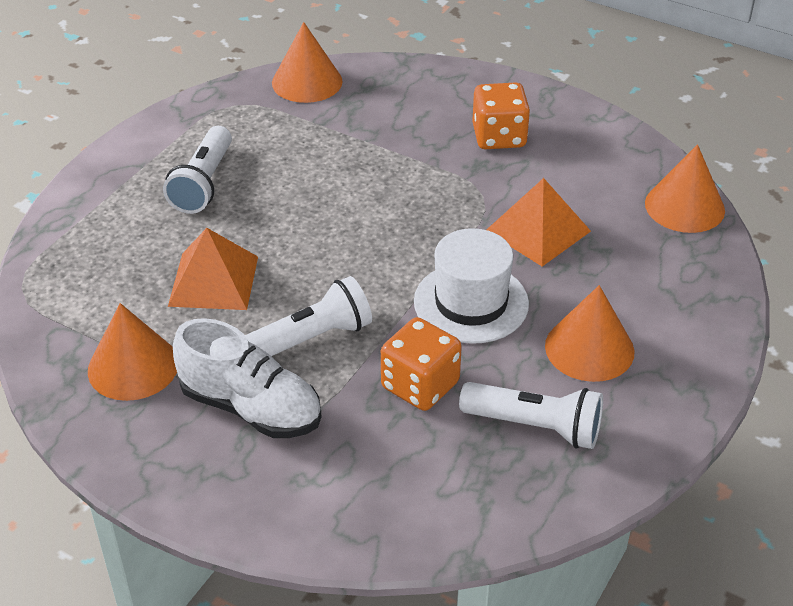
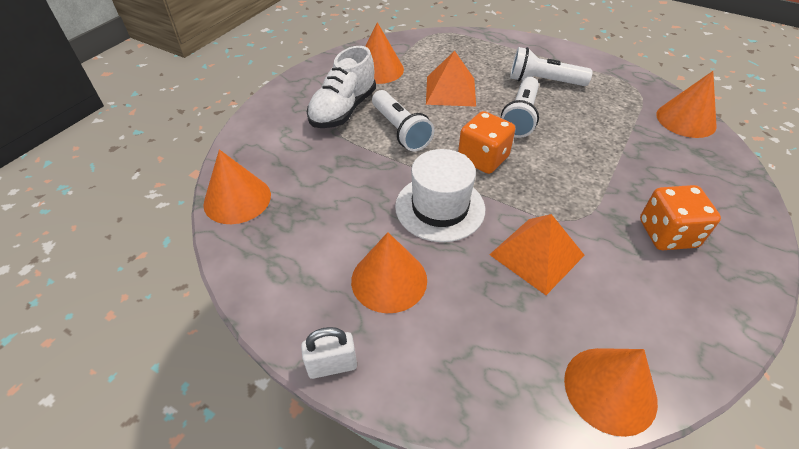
camera: 90 degrees right, 5 degrees up
orange dice [381,317,462,411] -> orange dice moved to [458,111,516,174]
white flashlight [459,382,603,449] -> white flashlight moved to [501,77,539,138]
none -> orange cone [203,149,271,224]
none -> white padlock [301,327,357,379]

